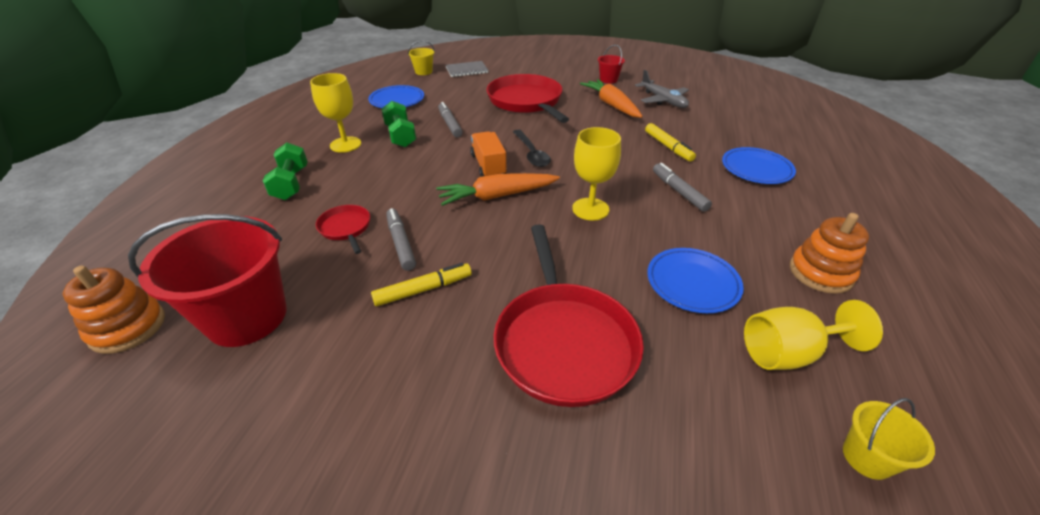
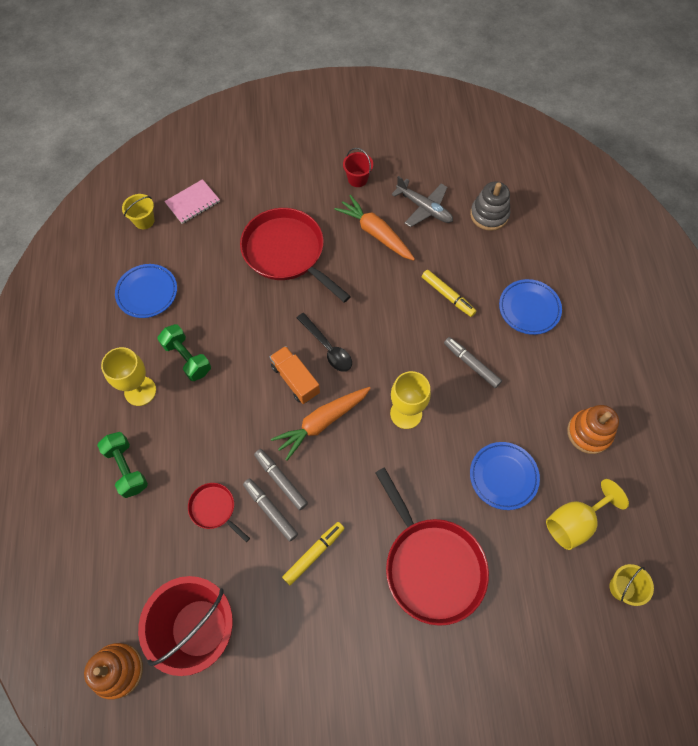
camera: 20 degrees left, 25 degrees up
grey marker [438,102,463,137] -> grey marker moved to [254,449,308,510]
grey notebook [446,61,488,77] -> pink notebook [164,179,220,224]
none -> grey stacking toy [470,182,510,231]

